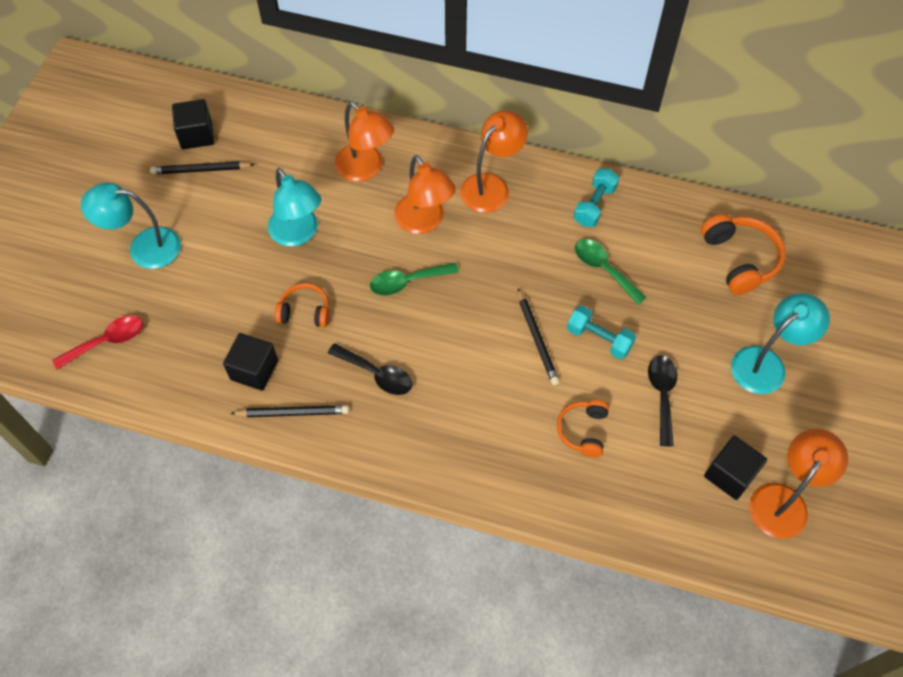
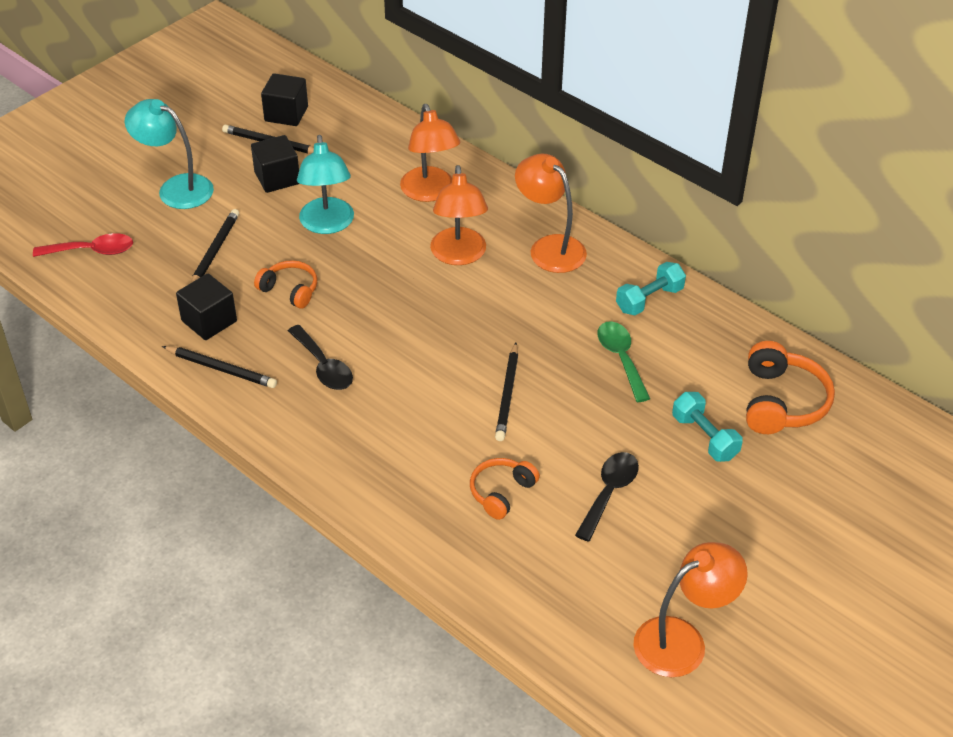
camera: 25 degrees right, 15 degrees down
green spoon [370,263,459,295] -> none
orange lamp [460,111,528,213] -> orange lamp turned 105 degrees counterclockwise [515,154,587,273]
turquoise dumbbell [567,305,636,359] -> turquoise dumbbell moved to [672,392,743,462]
black cube [704,436,767,500] -> black cube moved to [251,135,300,193]
turquoise lamp [731,293,830,394] -> none
none -> black pencil [191,209,239,283]

